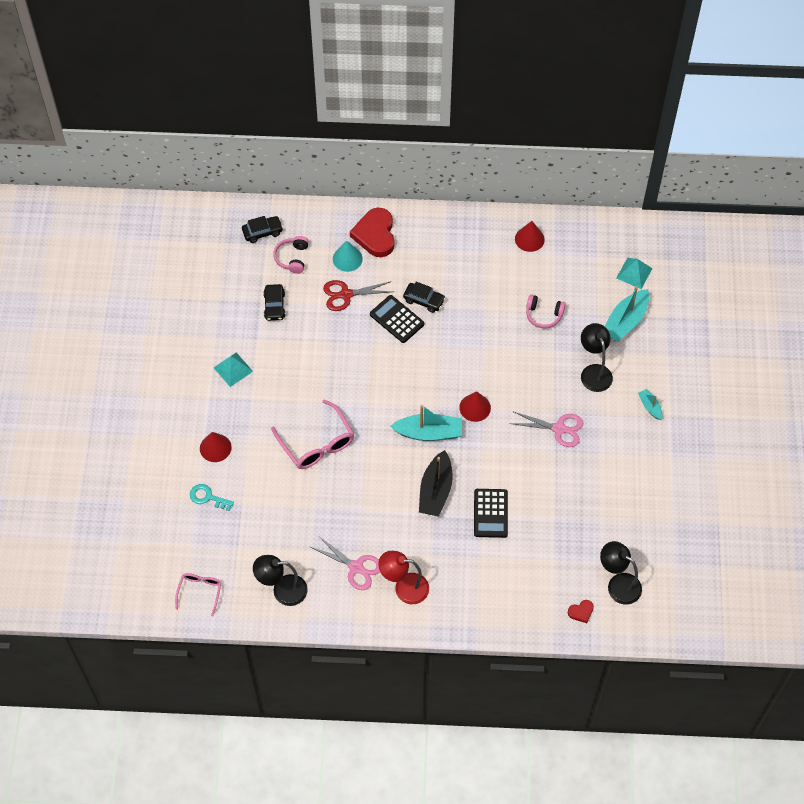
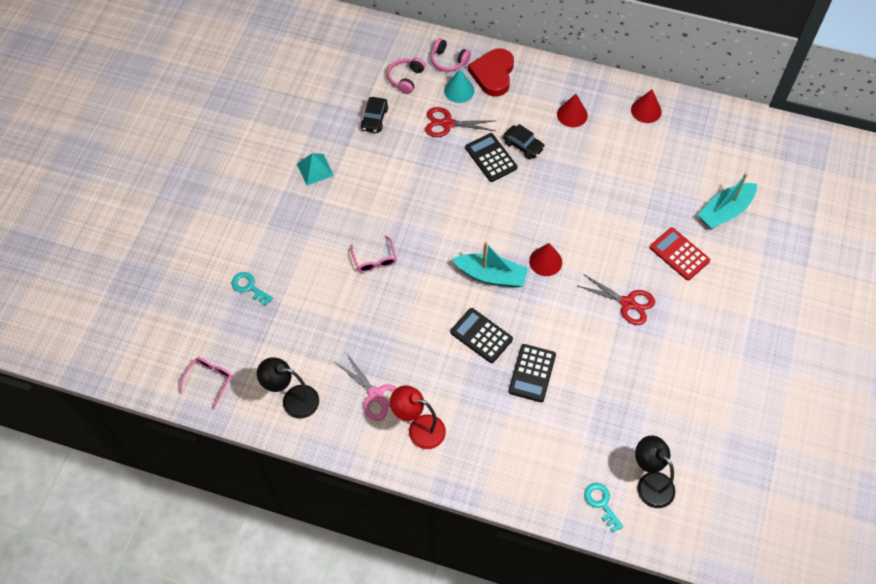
camera: 15 degrees right, 0 degrees up
red cone [200,432,232,462] -> red cone moved to [557,94,588,127]
black car [242,216,283,243] -> none
pink glasses [271,400,354,469] -> pink glasses [350,236,397,273], size x0.58
black boat [419,450,453,517] -> black calculator [450,308,513,363]
pink scissors [509,411,583,447] -> red scissors [578,274,655,325]
pink headphones [526,294,566,329] -> pink headphones moved to [431,38,471,72]
red heart [568,600,594,623] -> turquoise key [584,483,623,532]
black lamp [581,323,613,392] -> red calculator [650,227,710,280]
turquoise pyramid [616,258,653,289] -> none
turquoise boat [638,389,662,420] -> none

